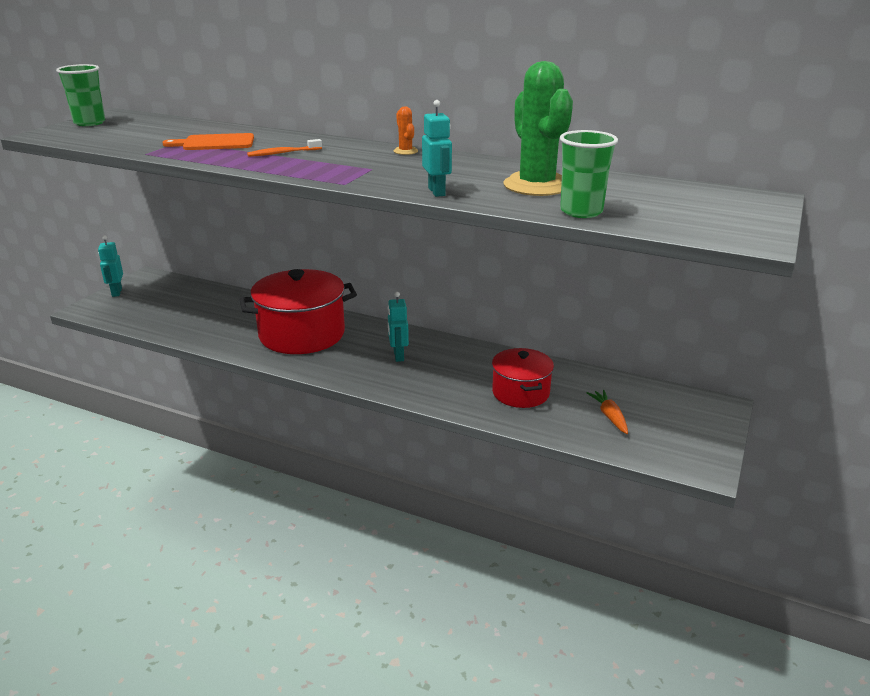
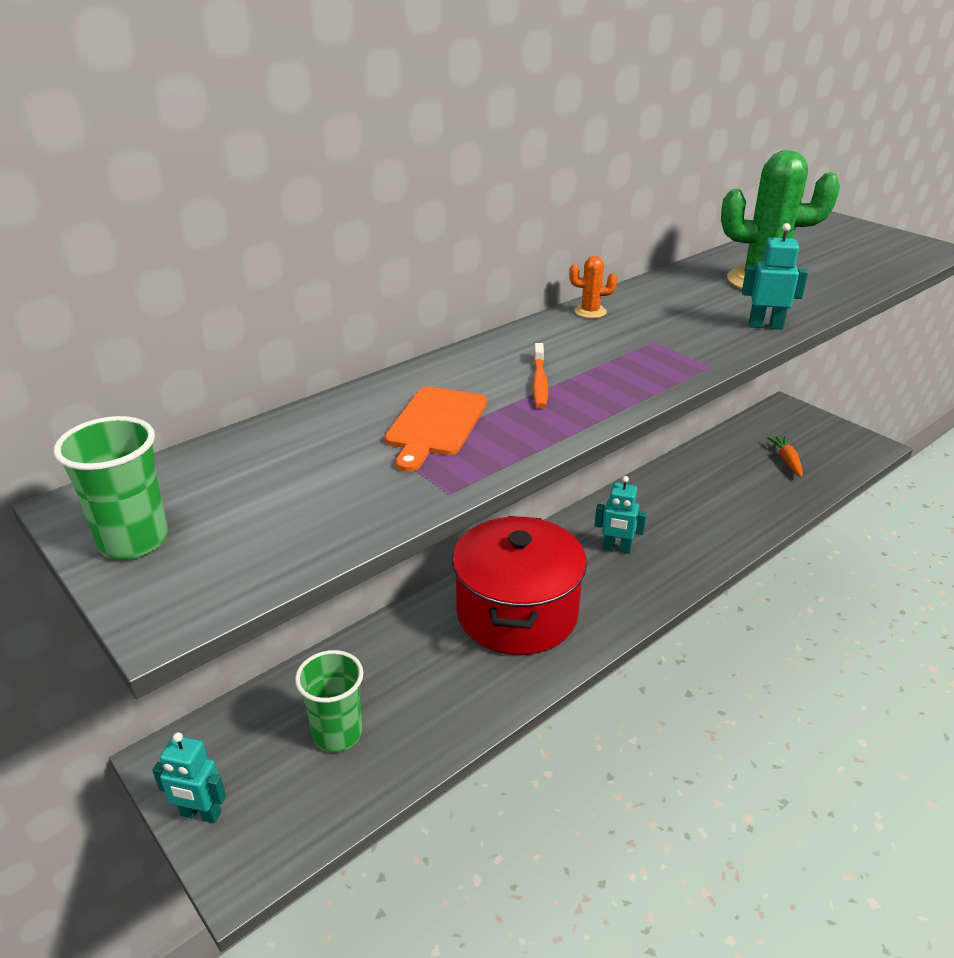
camera: 65 degrees left, 5 degrees up
red pot [492,348,554,408] -> none
green cup [560,130,618,218] -> green cup moved to [295,650,364,752]
orange carrot [587,390,628,434] -> orange carrot turned 75 degrees clockwise [767,436,803,477]

